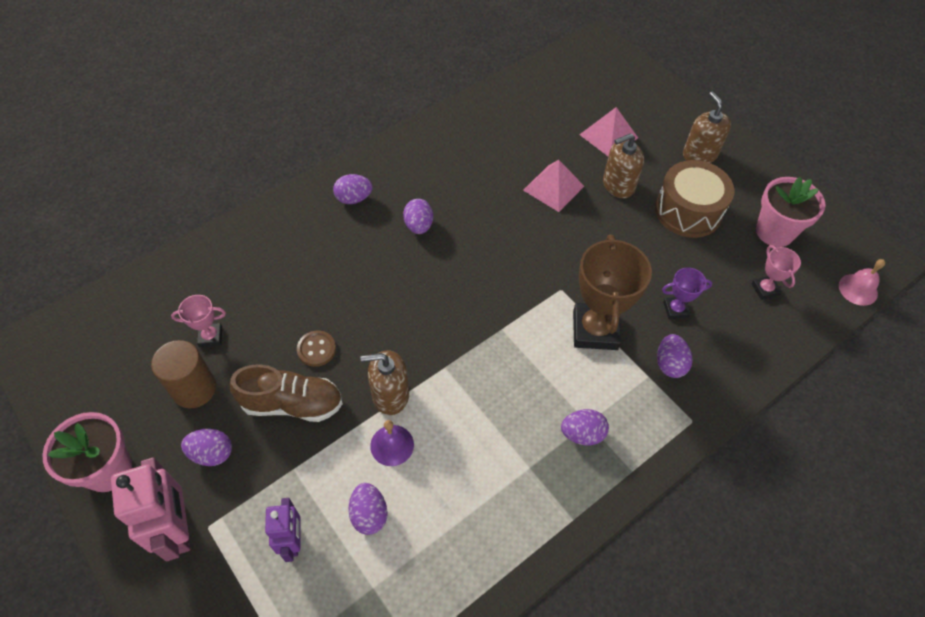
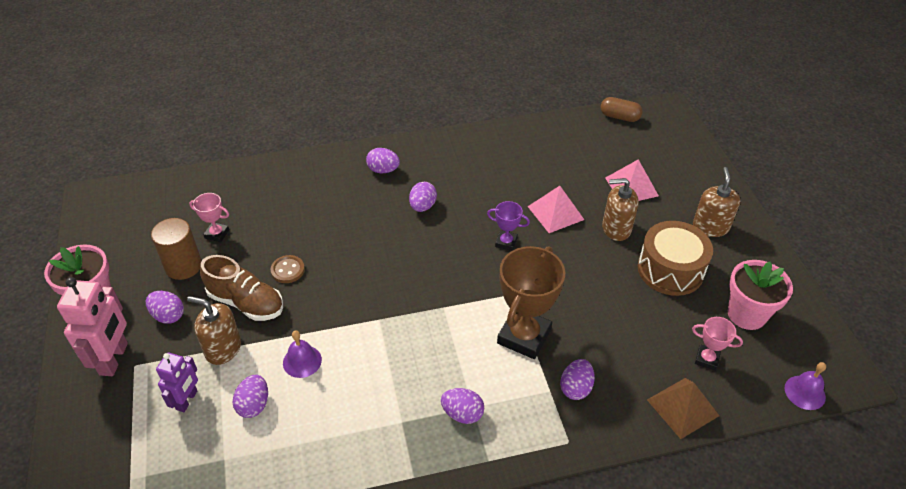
camera: 25 degrees right, 10 degrees down
brown soap dispenser [360,350,409,415] -> brown soap dispenser moved to [187,296,241,365]
purple trophy [662,267,712,319] -> purple trophy moved to [487,201,530,251]
pink trophy [751,245,801,300] -> pink trophy turned 75 degrees counterclockwise [692,317,743,371]
pink bell [839,259,885,306] -> purple bell [784,362,826,410]
none -> brown capsule [600,97,643,122]
none -> brown pyramid [647,378,720,439]

